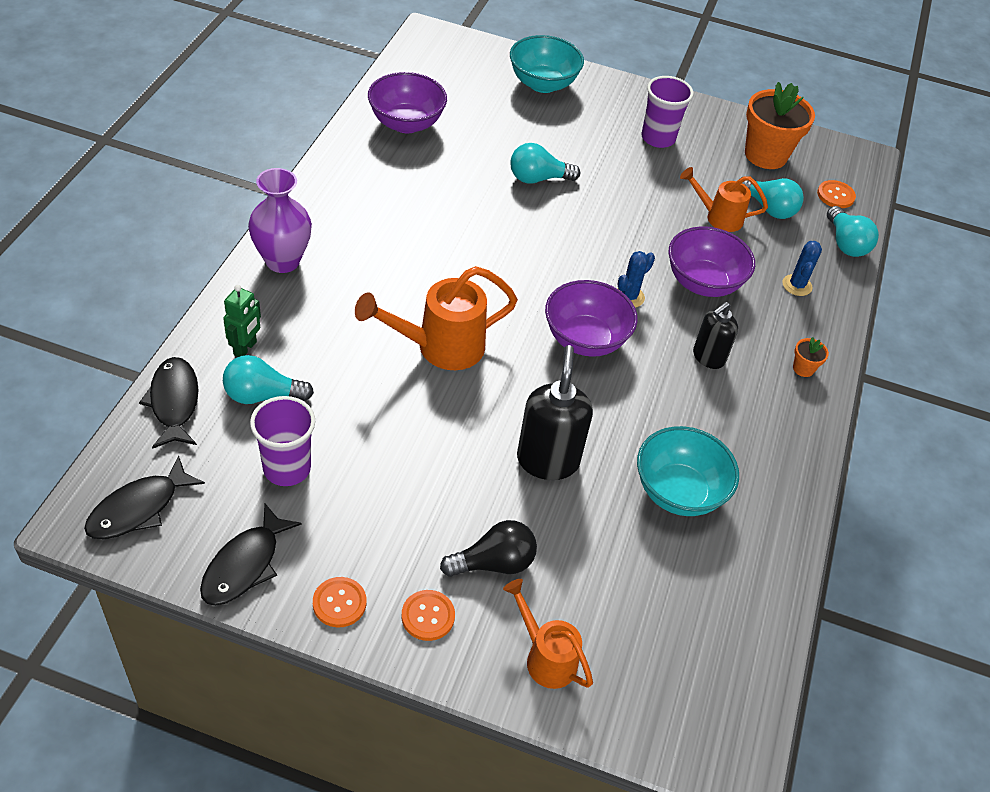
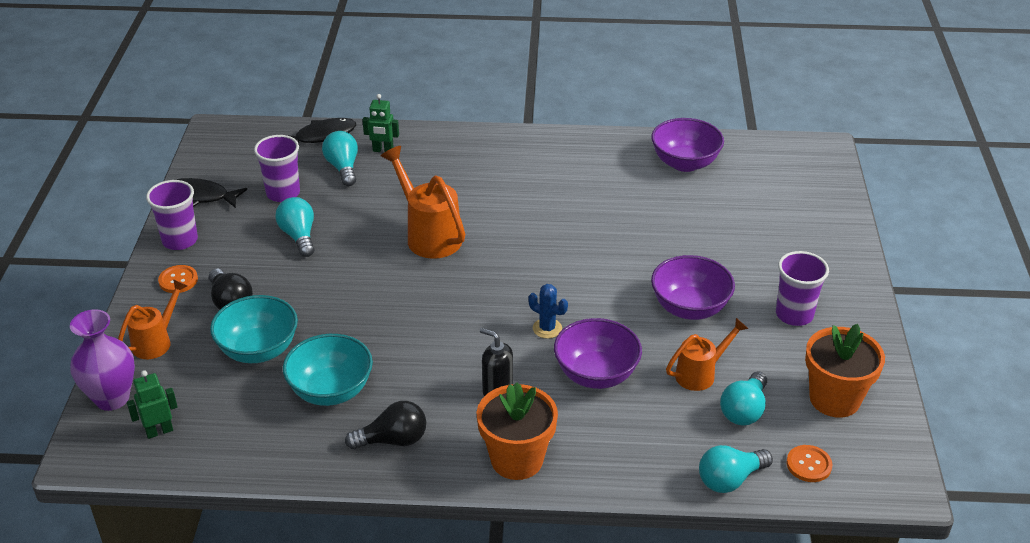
camera: 80 degrees right, 10 degrees down
black fish [84,455,205,539] -> none
purple vase [248,168,312,273] -> purple vase moved to [70,309,135,411]
orange button [313,577,366,627] -> purple cup [146,180,198,250]
turquoise bowl [510,35,584,93] -> turquoise bowl moved to [210,295,298,363]
turquoise light bulb [510,143,580,184] -> turquoise light bulb moved to [275,197,314,257]
black soap dispenser [517,345,593,480] -> none
purple bowl [545,280,638,357] -> purple bowl moved to [651,255,735,320]
orange watering can [680,167,768,232] -> orange watering can turned 60 degrees clockwise [666,318,748,391]
blue cactus [783,241,822,296] -> none
orange flower pot [793,337,829,377] -> orange flower pot [476,382,558,480], size x2.36
none -> green robot [127,370,178,439]
none -> black light bulb [345,401,426,449]

